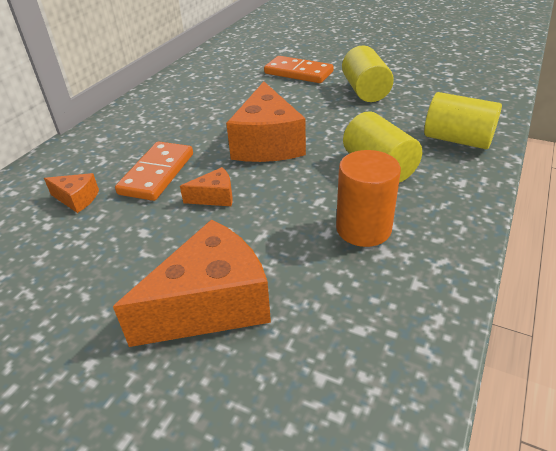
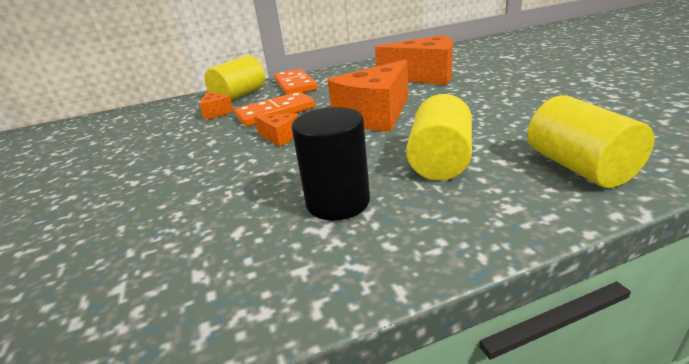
camera: 45 degrees right, 10 degrees down
orange cheese [113,219,271,347] -> orange cheese moved to [375,35,453,85]
orange domino [264,56,334,83] -> orange domino moved to [274,69,317,95]
orange cylinder [336,150,401,247] -> black cylinder [292,107,370,221]
yellow cylinder [342,45,394,102] -> yellow cylinder moved to [205,55,265,101]

